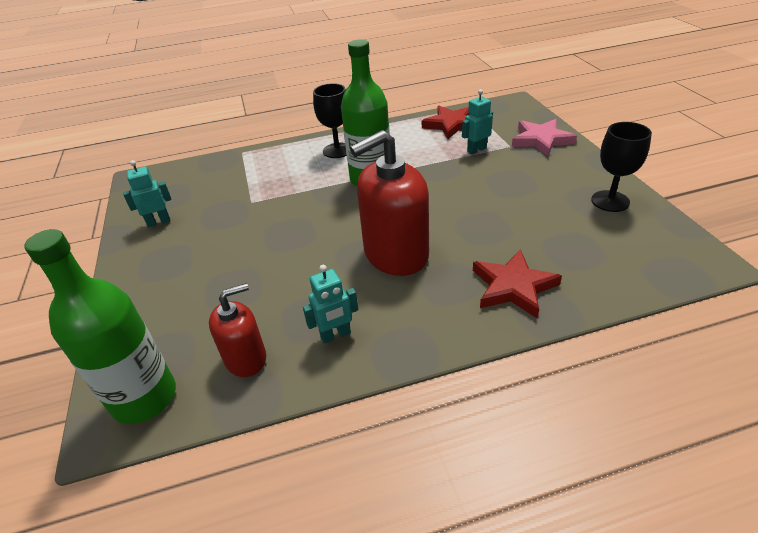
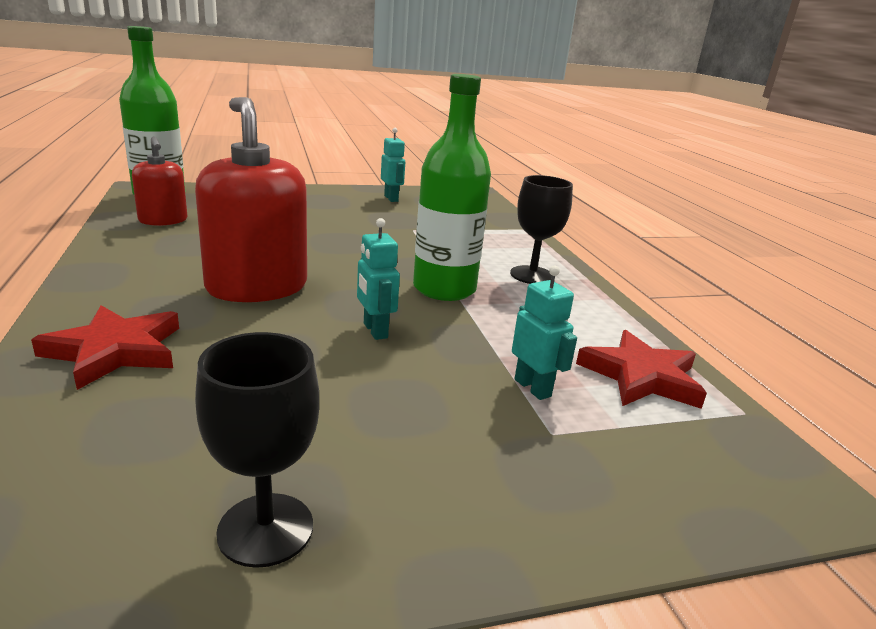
camera: 85 degrees right, 15 degrees down
turquoise robot [303,265,358,344] -> turquoise robot moved to [357,218,400,340]
pink star [512,119,577,156] -> none

